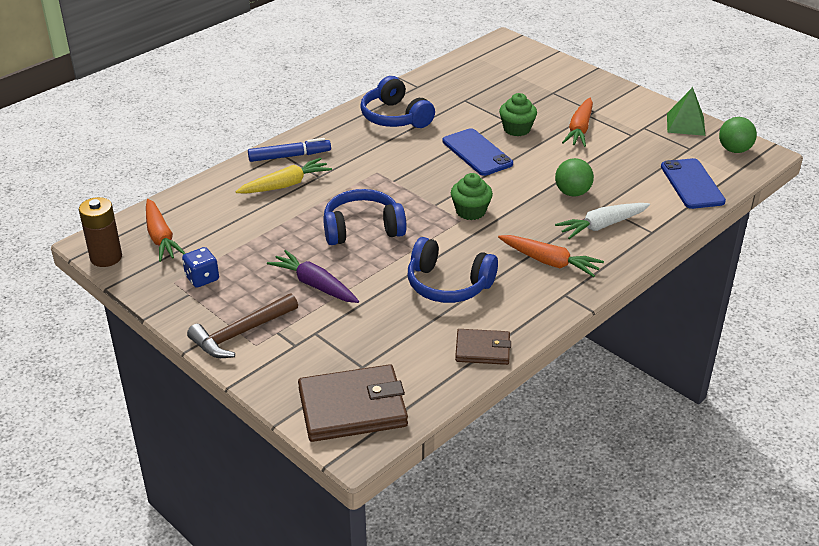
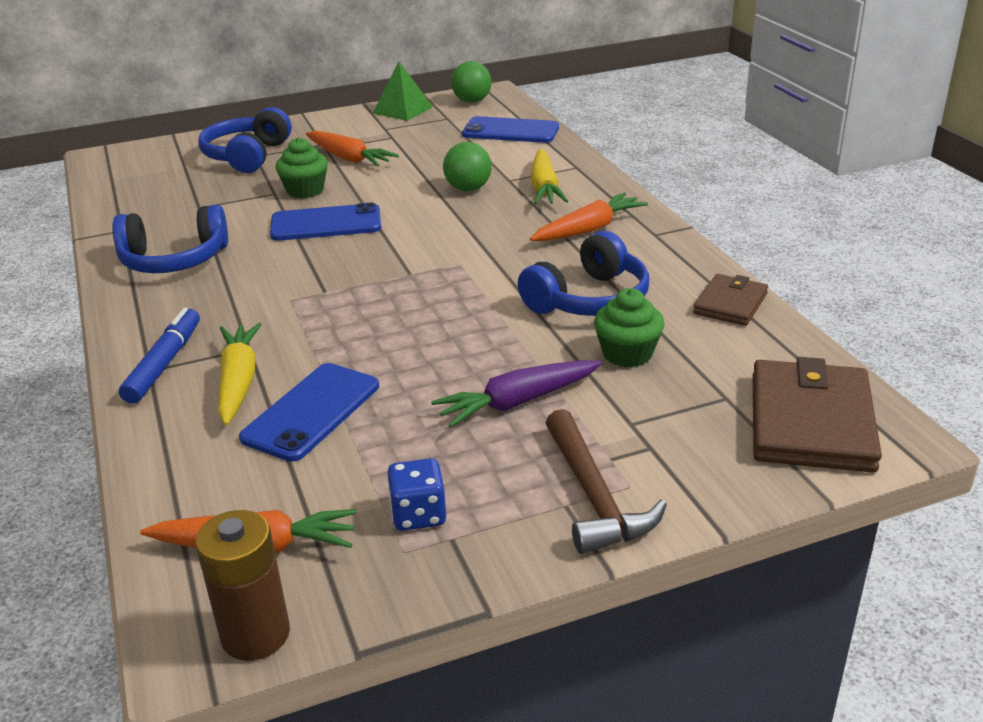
camera: 65 degrees left, 5 degrees down
blue headphones [323,189,407,245] -> blue headphones moved to [198,107,291,173]
green cupcake [451,173,493,220] -> green cupcake moved to [594,288,664,368]
white carrot [555,203,650,239] -> yellow carrot [530,149,568,204]
none -> blue phone [239,363,379,462]

